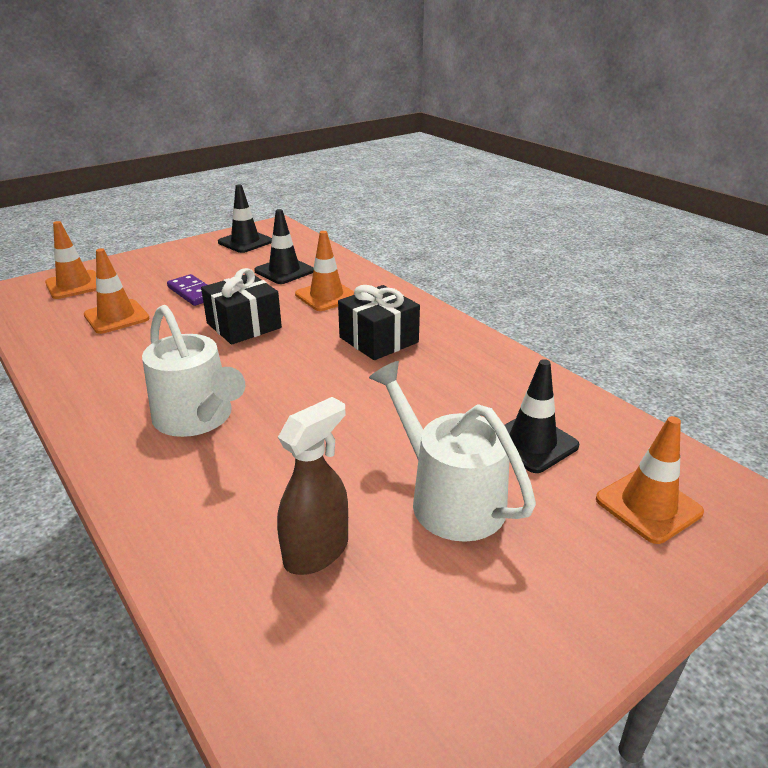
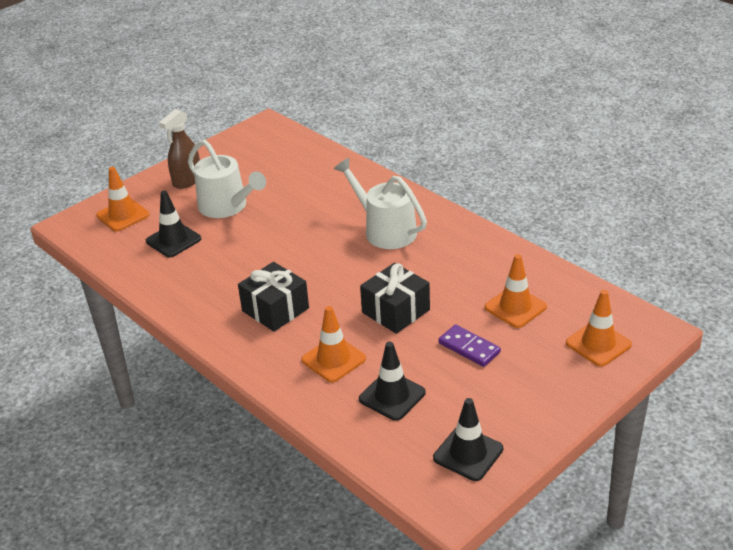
camera: 175 degrees right, 5 degrees up
brown spray bottle [277,397,348,575] -> brown spray bottle moved to [159,109,200,189]

